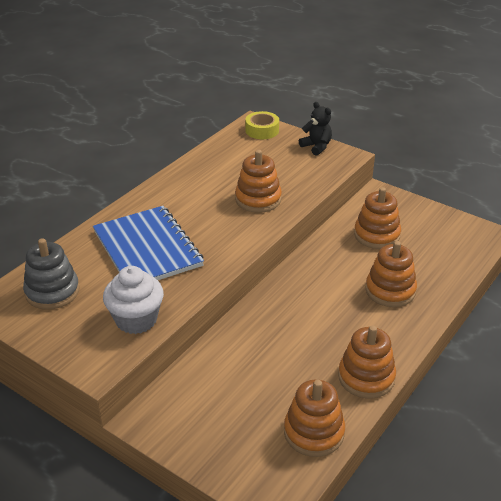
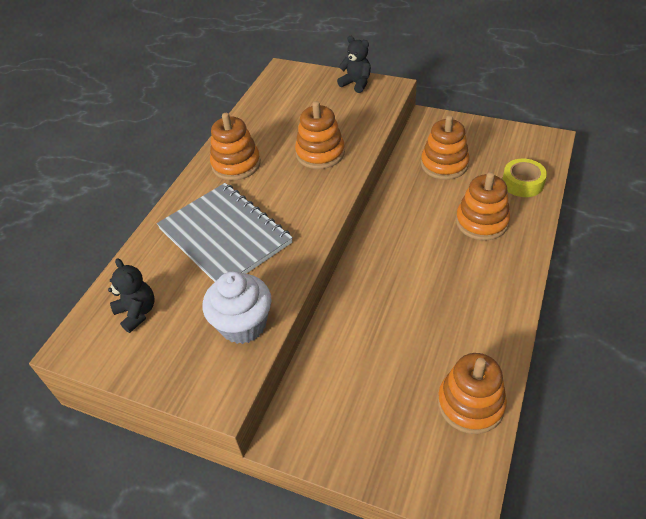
camera: 10 degrees left, 10 degrees up
grey stacking toy [23,238,80,310] -> black teddy bear [108,258,154,333]
blue notebook [93,206,204,280] -> grey notebook [157,183,293,282]
yellow tape [245,111,279,139] -> yellow tape moved to [502,159,547,197]
orange stacking toy [338,325,396,398] -> orange stacking toy moved to [210,113,261,181]

